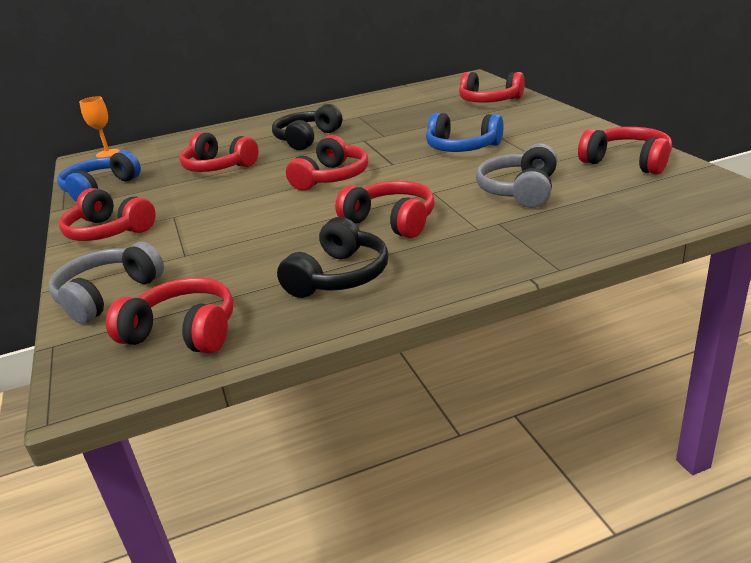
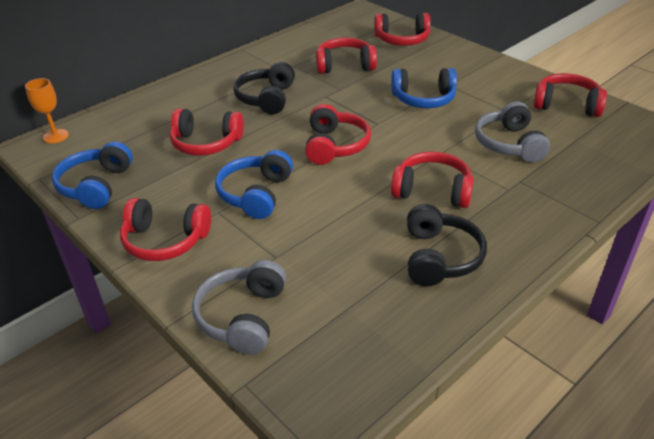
camera: 25 degrees left, 10 degrees up
red headphones [106,277,234,354] -> red headphones moved to [316,38,377,74]
none -> blue headphones [215,150,293,219]

